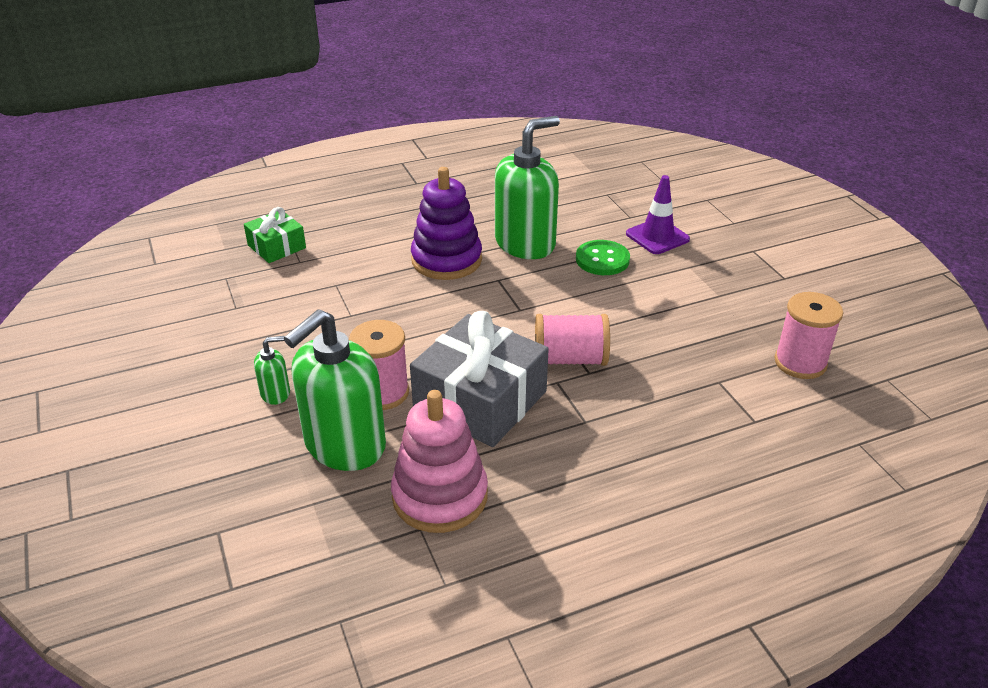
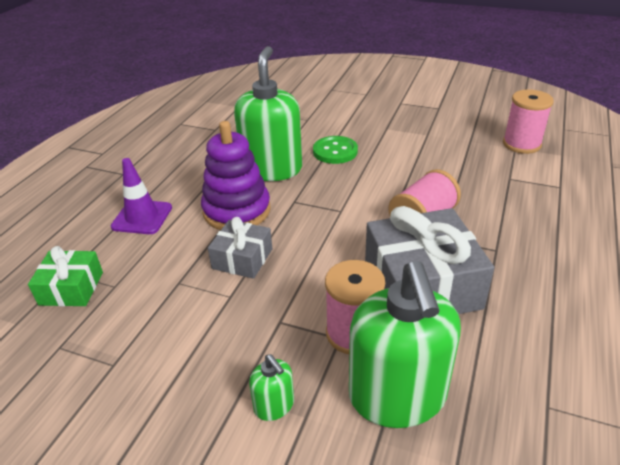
camera: 45 degrees left, 0 degrees up
green soap dispenser [254,336,290,405] -> green soap dispenser turned 120 degrees clockwise [249,354,294,421]
pink stacking toy [391,390,488,533] -> none
purple traffic cone [626,175,690,254] -> purple traffic cone moved to [111,158,172,234]
none -> grey gift [208,217,272,279]

